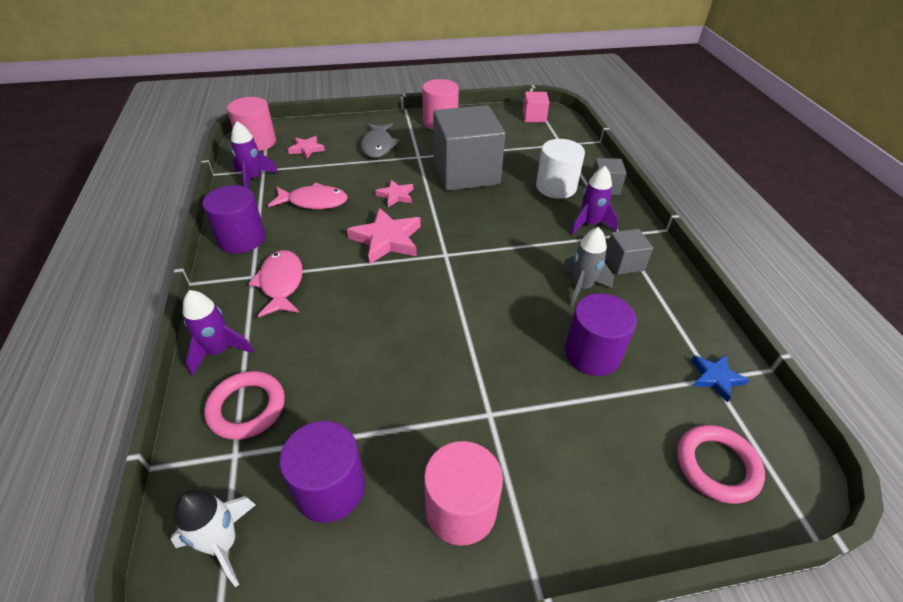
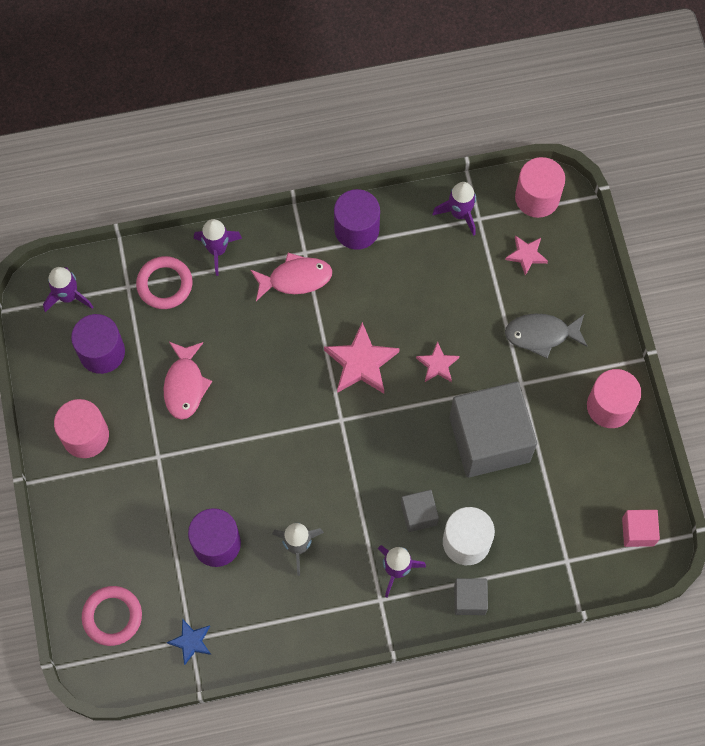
camera: 90 degrees right, 25 degrees up
white rocket [171,490,255,587] -> purple rocket [43,267,93,312]
pink fish [268,183,348,209] -> pink fish moved to [164,342,212,420]
grey cube [606,229,653,275] -> grey cube moved to [401,490,439,532]

